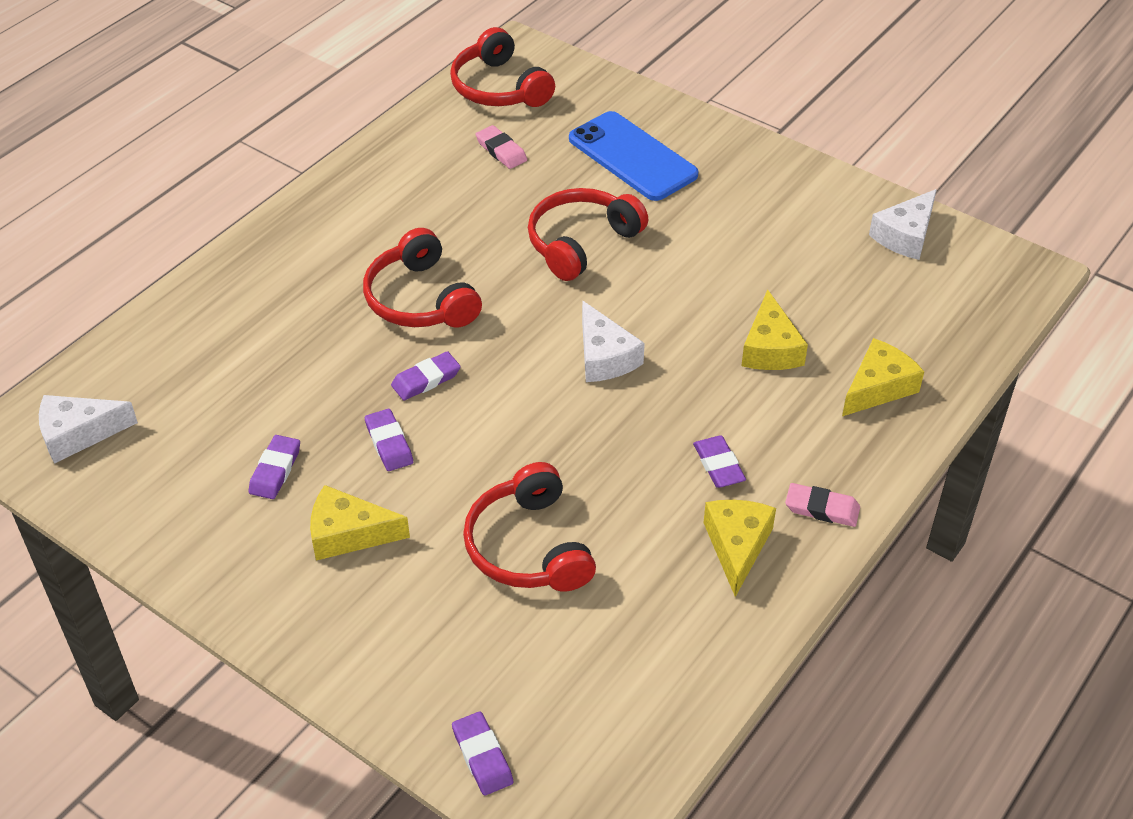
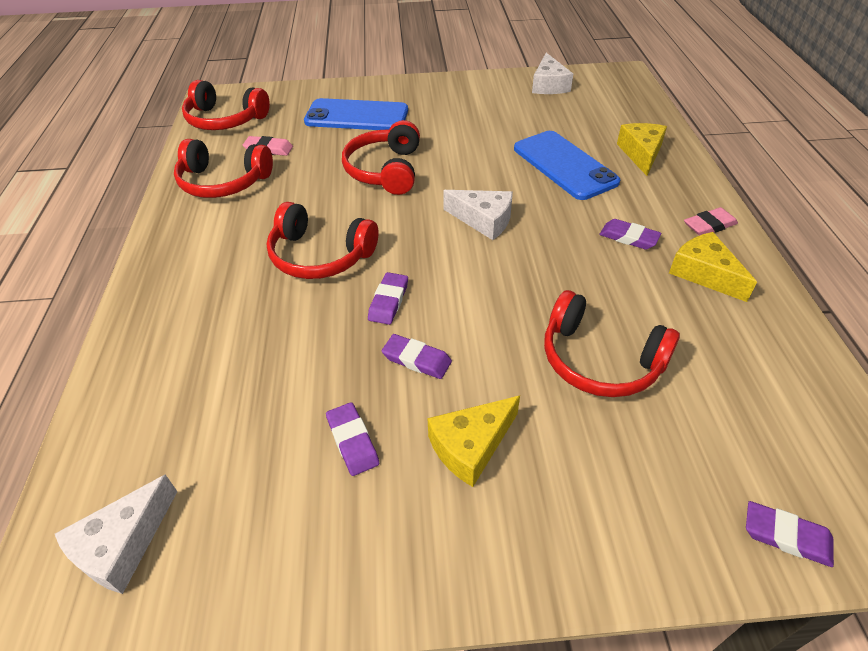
camera: 40 degrees left, 0 degrees up
yellow cheese [741,289,808,370] -> blue phone [514,131,620,200]
none -> red headphones [174,139,273,198]

